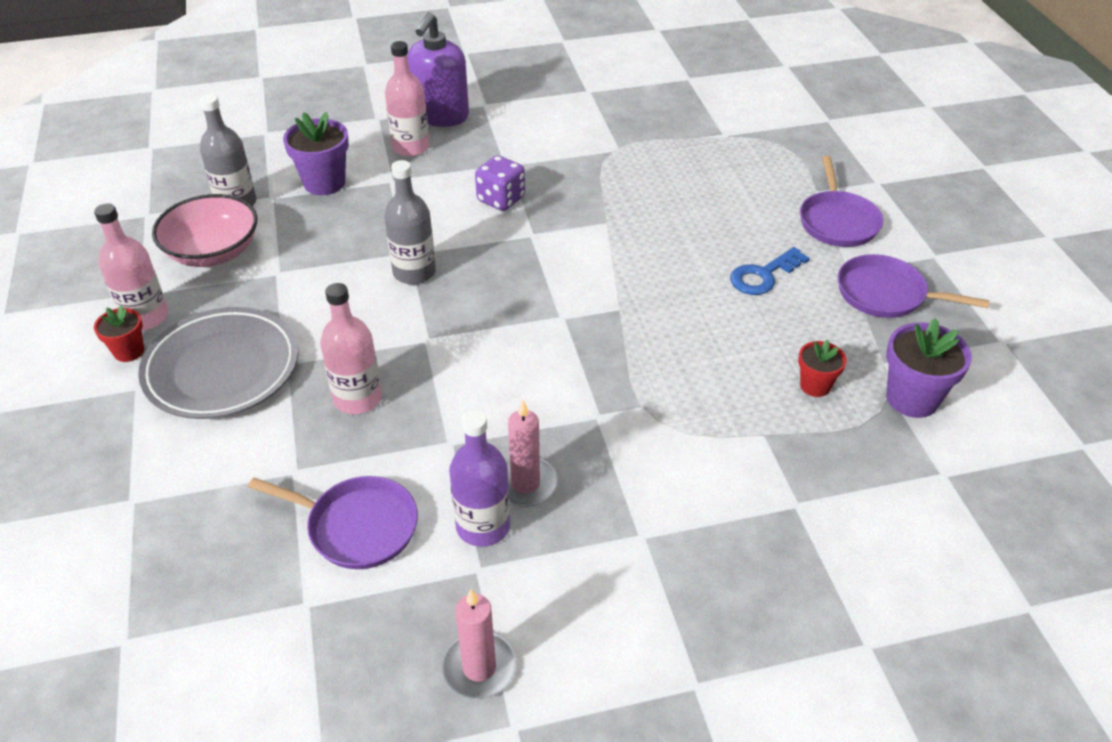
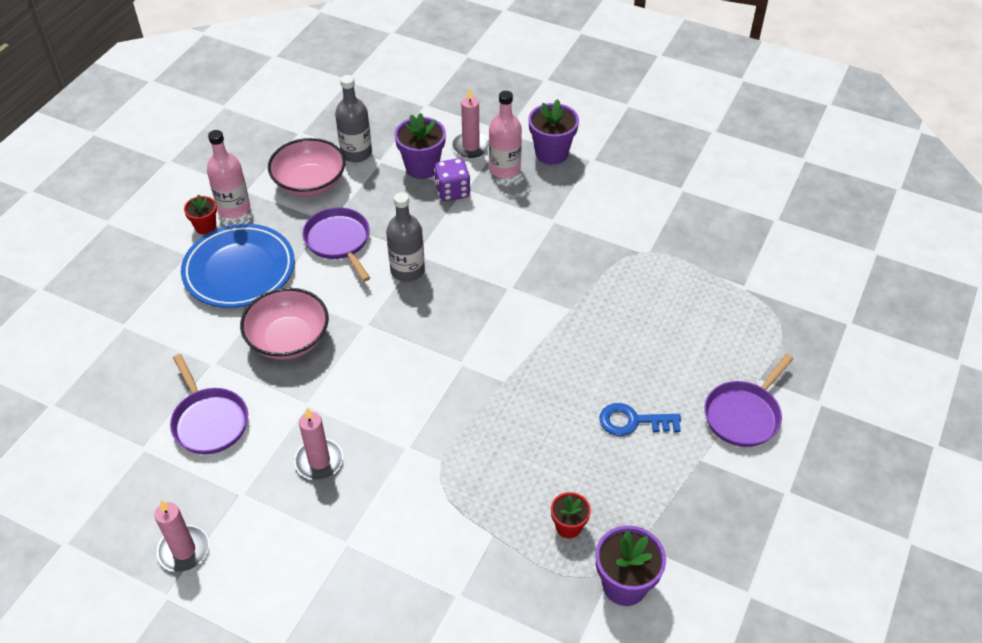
camera: 40 degrees right, 5 degrees up
grey plate [138,307,298,419] -> blue plate [181,224,295,308]
pink bottle [320,283,382,414] -> pink bowl [240,288,329,360]
purple soap dispenser [408,12,469,127] -> purple flower pot [528,99,579,165]
purple bottle [449,410,510,547] -> none
purple dice [475,155,525,211] -> purple dice moved to [434,158,471,201]
purple pan [838,254,990,318] -> purple pan moved to [302,207,370,281]
none -> pink candle [452,89,489,158]

